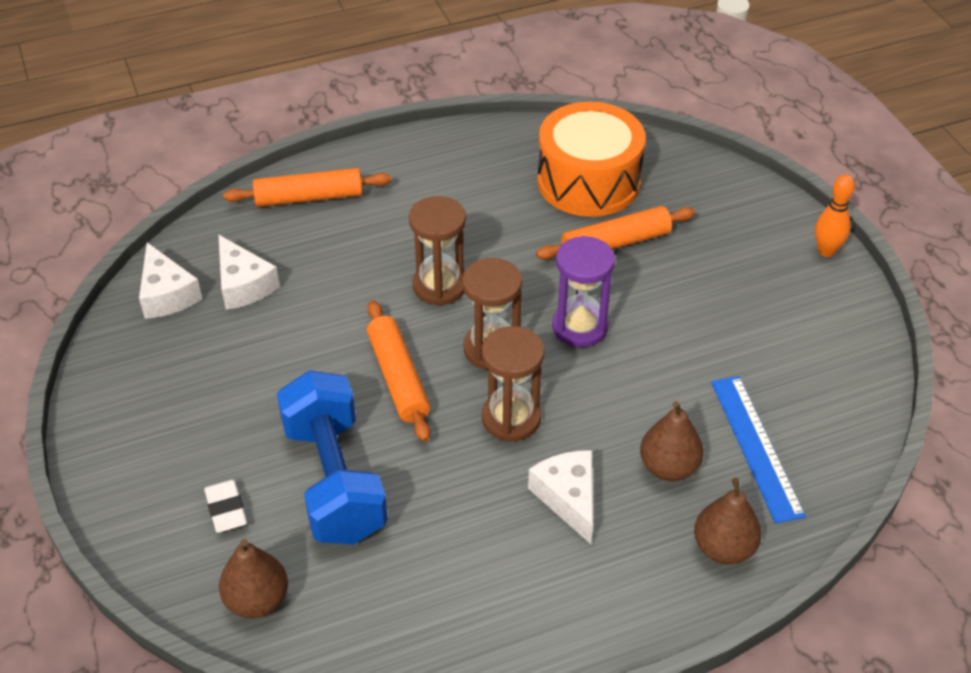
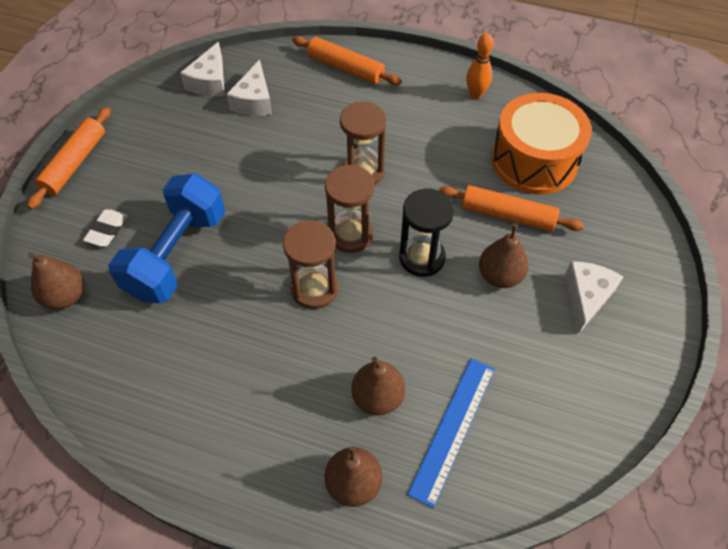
camera: 40 degrees right, 10 degrees up
orange rolling pin [367,300,431,442] -> orange rolling pin moved to [27,107,111,209]
white cheese [528,450,593,544] -> white cheese moved to [565,261,623,334]
purple hourglass [552,236,615,347] -> black hourglass [399,188,454,277]
orange bowling pin [815,174,855,257] -> orange bowling pin moved to [466,33,494,99]
none -> brown pear [479,224,528,288]

